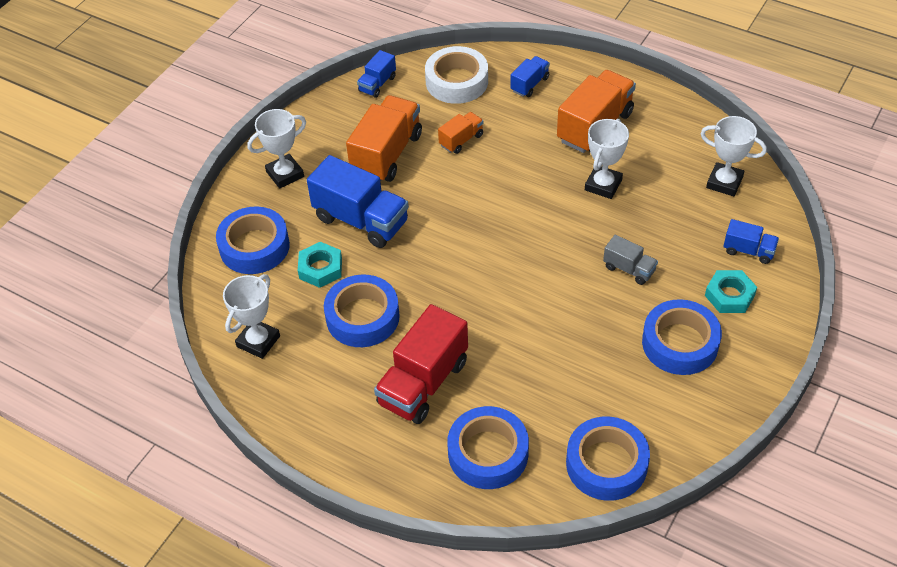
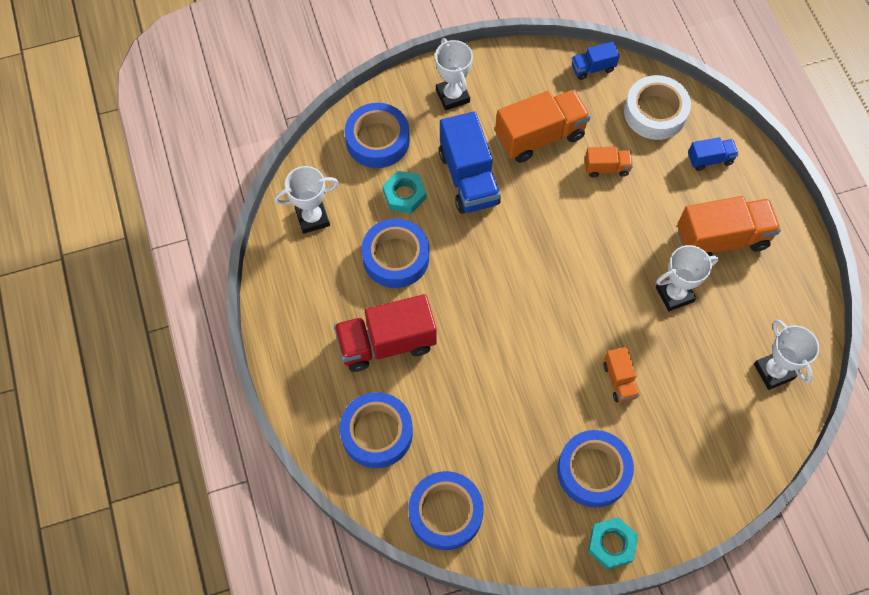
camera: 40 degrees right, 15 degrees up
white trophy [247,109,306,189] -> white trophy turned 60 degrees clockwise [435,38,473,110]
grey truck [603,235,658,285] -> orange truck [603,347,640,402]
turquoise nut [705,270,757,313] -> turquoise nut moved to [588,517,638,570]
blue truck [723,219,779,264] -> none

